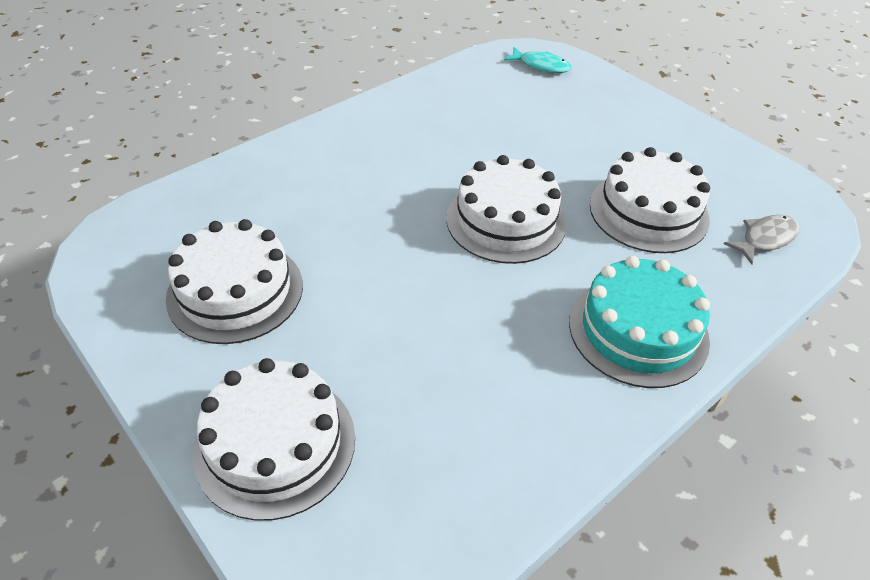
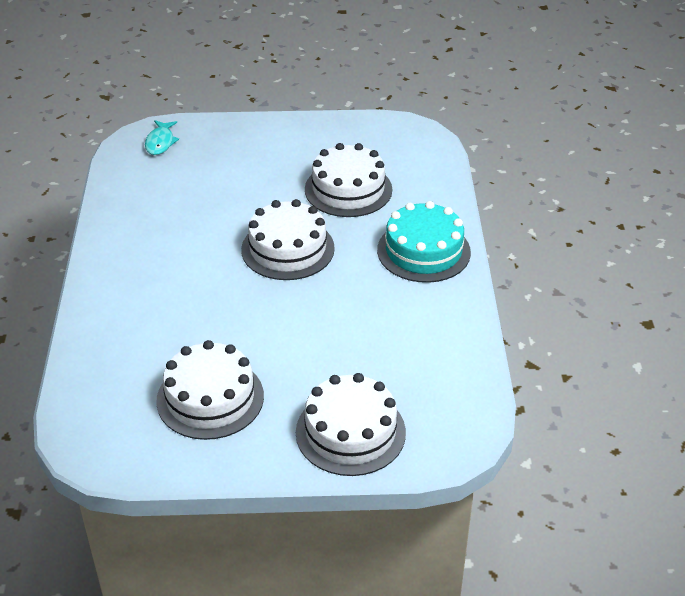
camera: 50 degrees left, 5 degrees down
turquoise fish [504,47,571,73] -> turquoise fish turned 120 degrees clockwise [145,120,179,155]
grey fish [724,215,799,265] -> none

